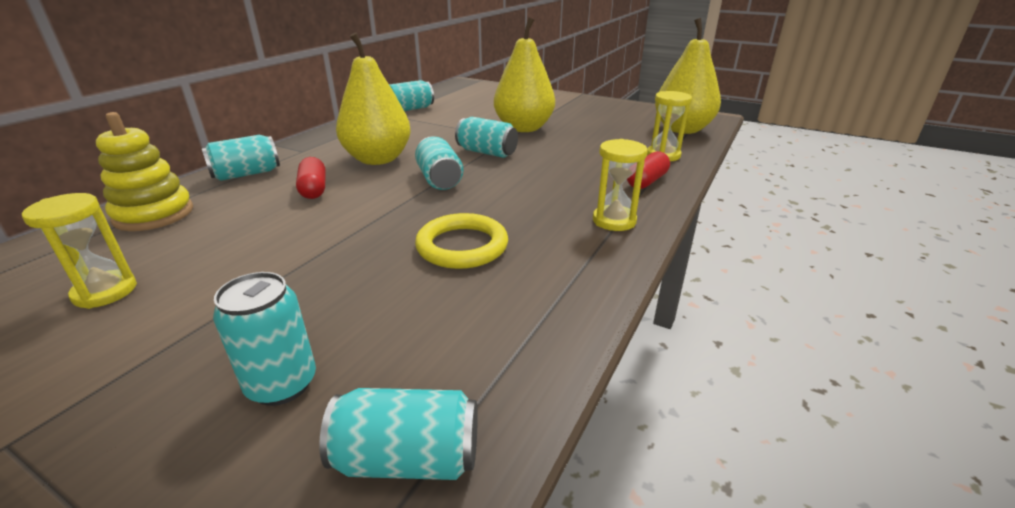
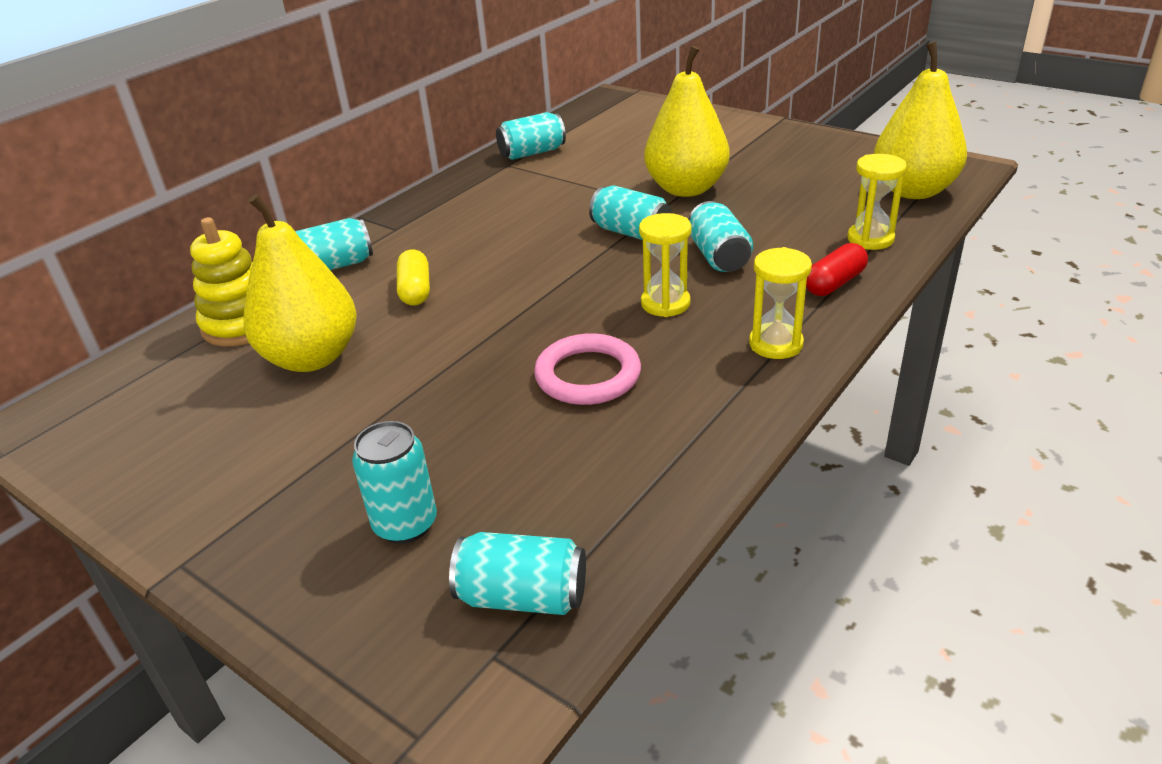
camera: 10 degrees right, 5 degrees up
yellow hourglass [22,193,137,309] -> yellow hourglass moved to [639,213,691,317]
red capsule [296,157,326,199] -> yellow capsule [397,249,430,305]
yellow pear [336,32,411,165] -> yellow pear moved to [243,194,357,372]
turquoise can [415,136,463,190] -> turquoise can moved to [689,201,753,272]
yellow ring [415,213,508,269] -> pink ring [534,333,641,405]

